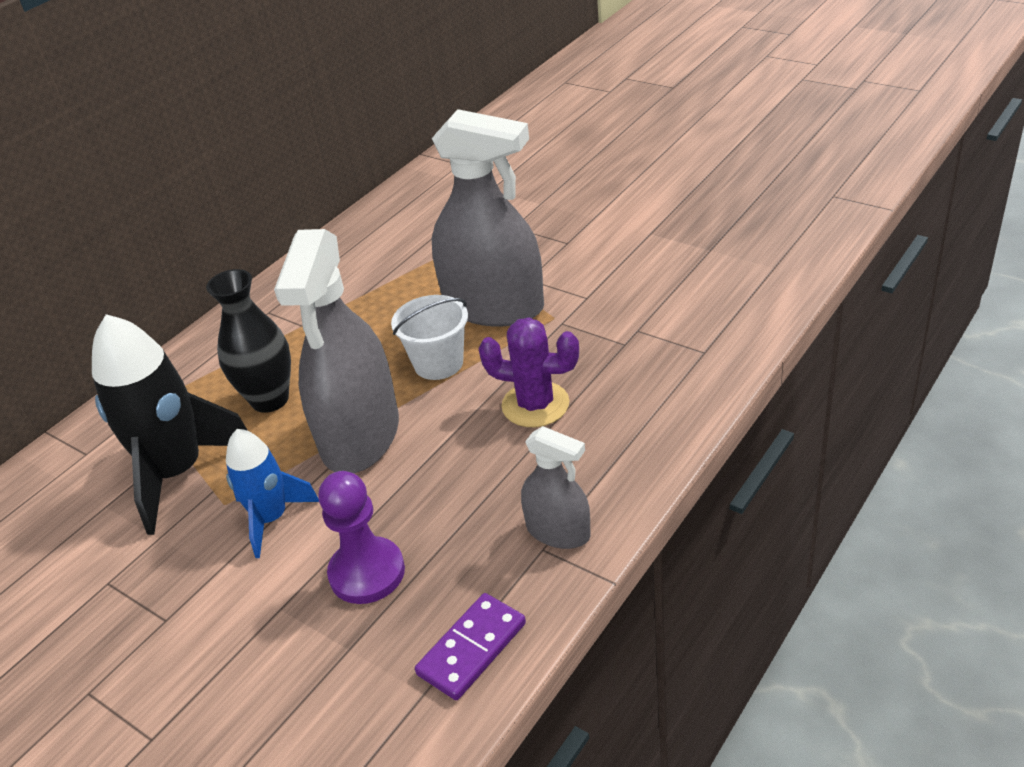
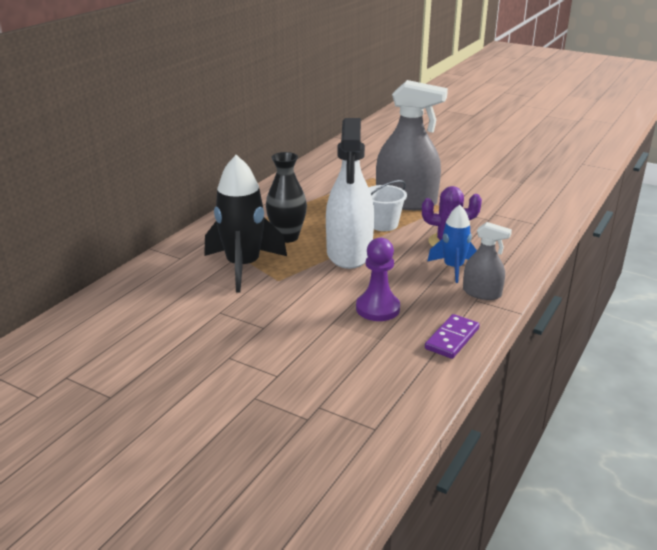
camera: 10 degrees left, 10 degrees down
blue rocket [226,429,319,558] -> blue rocket moved to [428,205,477,283]
grey spray bottle [274,229,399,473] -> white spray bottle [326,118,374,269]

